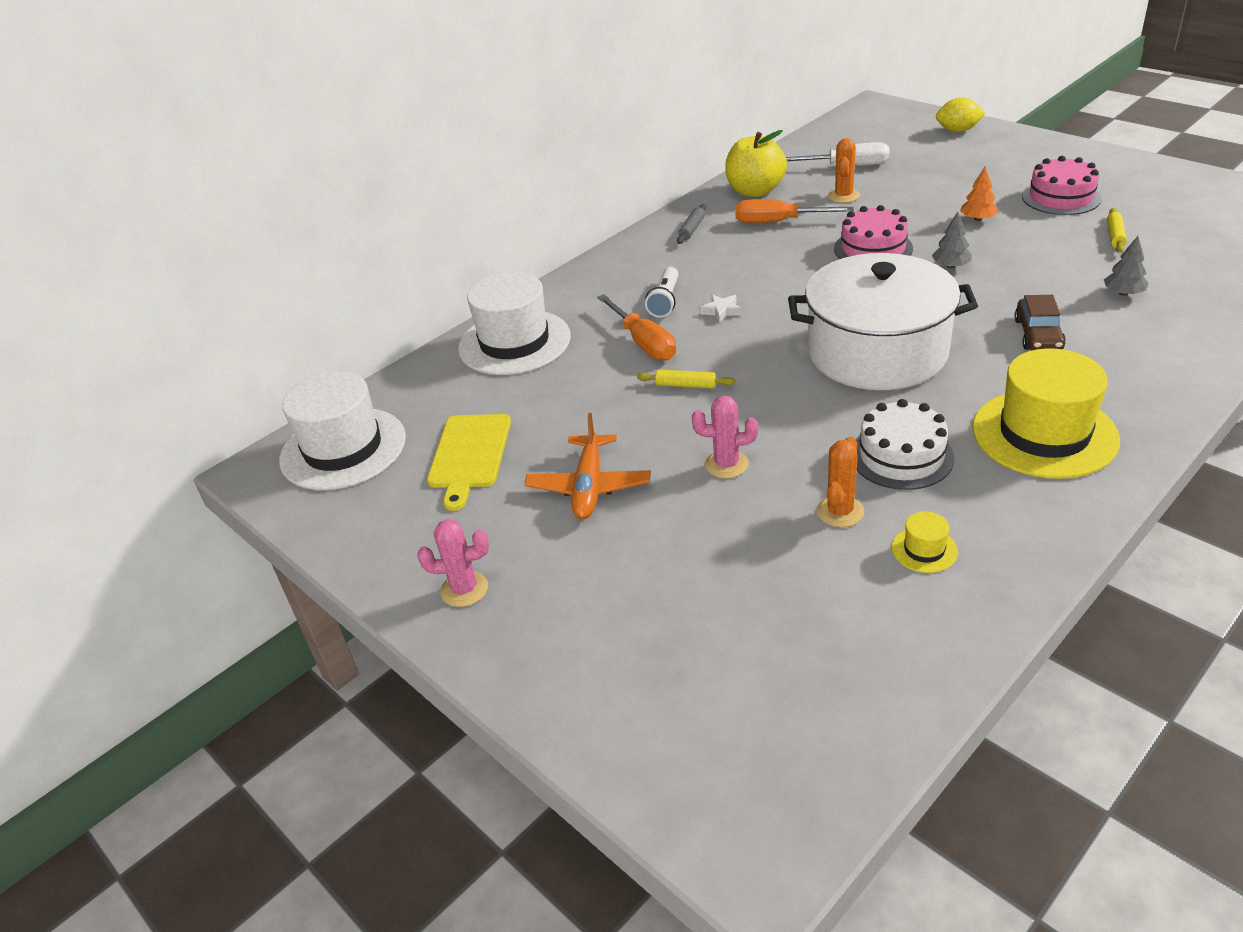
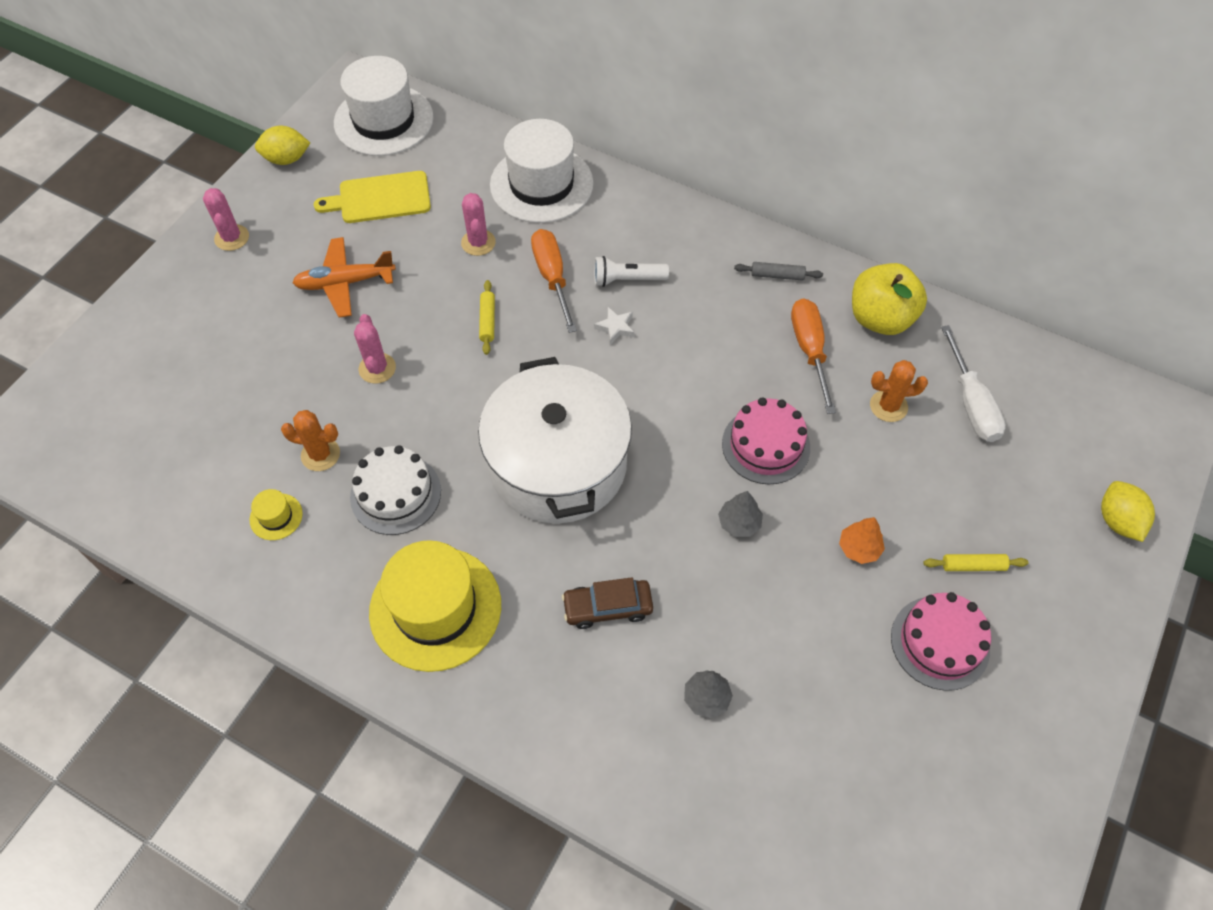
camera: 70 degrees right, 20 degrees up
orange screwdriver [597,294,676,360] -> orange screwdriver turned 120 degrees clockwise [531,229,577,333]
yellow rolling pin [1107,208,1127,253] -> yellow rolling pin moved to [923,554,1029,571]
none -> yellow lemon [255,126,310,165]
none -> pink cactus [461,193,496,256]

